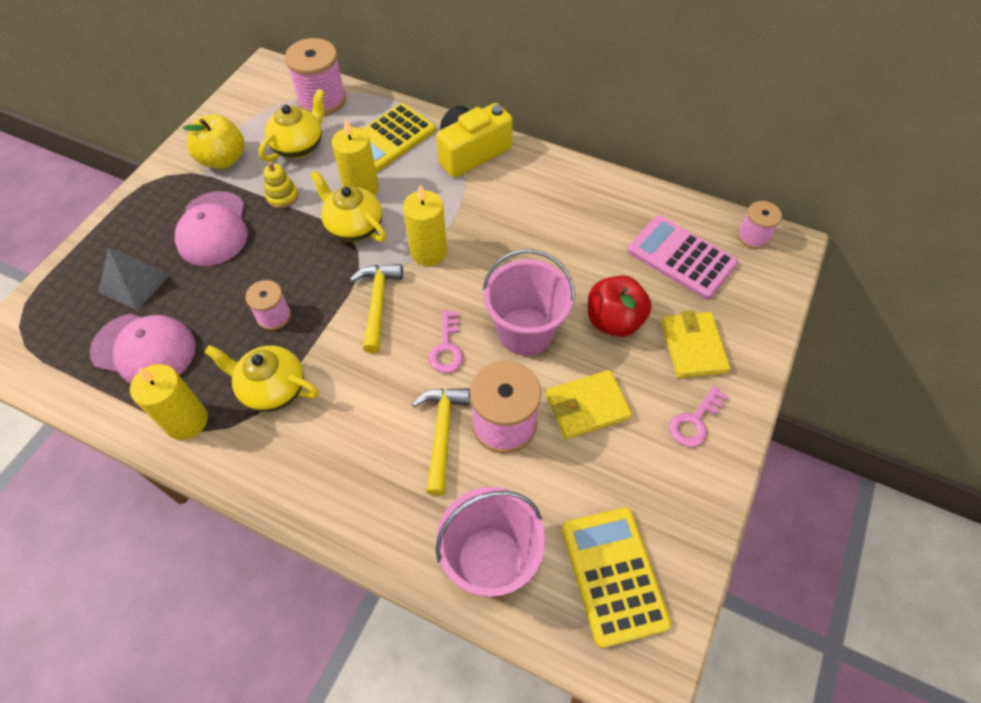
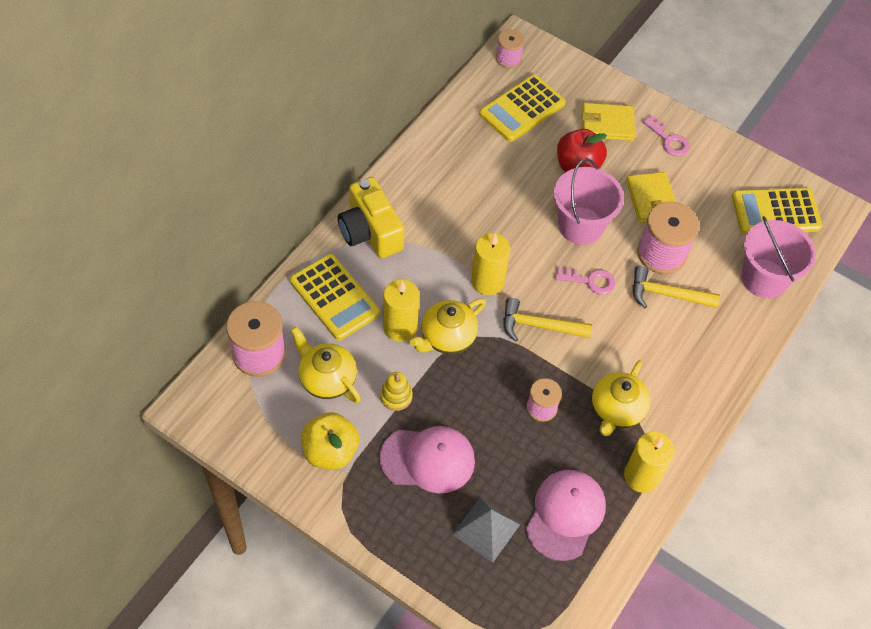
camera: 85 degrees left, 0 degrees up
pink calculator [628,215,738,299] -> yellow calculator [479,74,566,142]

